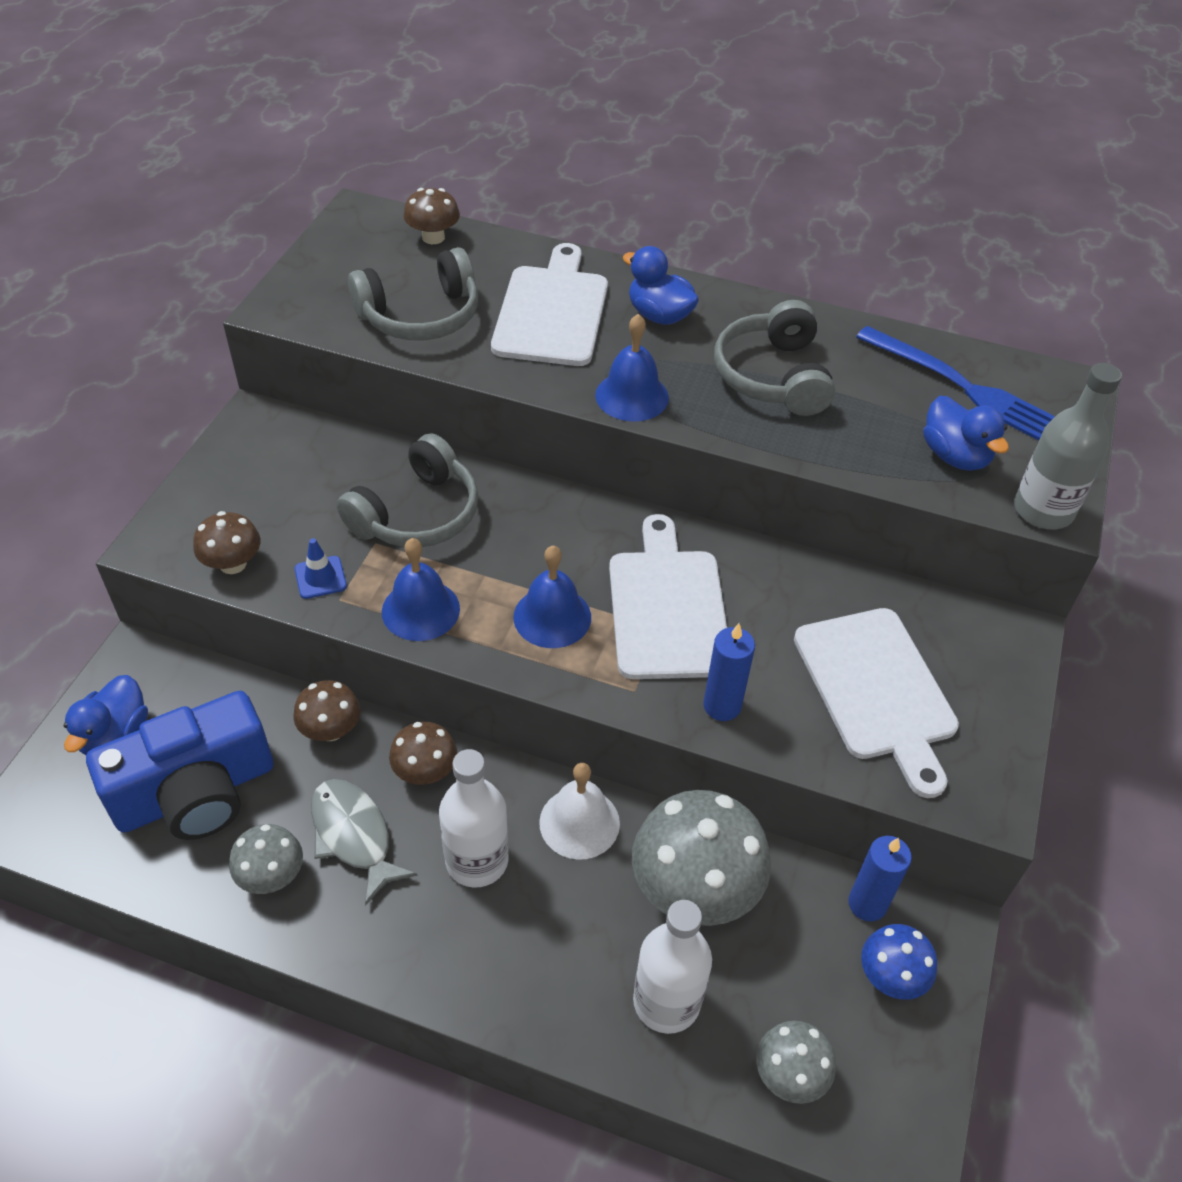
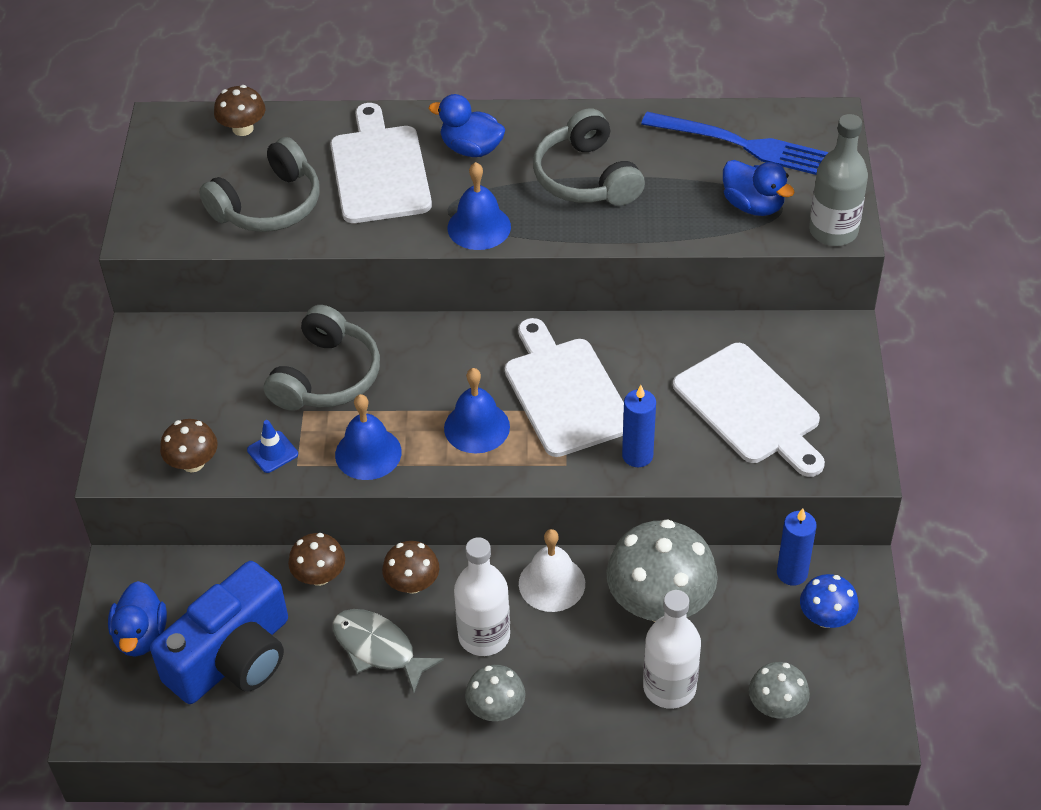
camera: 15 degrees left, 0 degrees up
grey mushroom [229,824,303,894] -> grey mushroom moved to [465,665,526,721]

